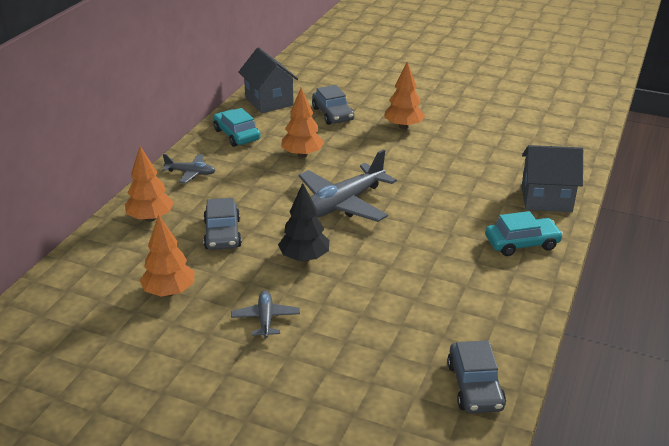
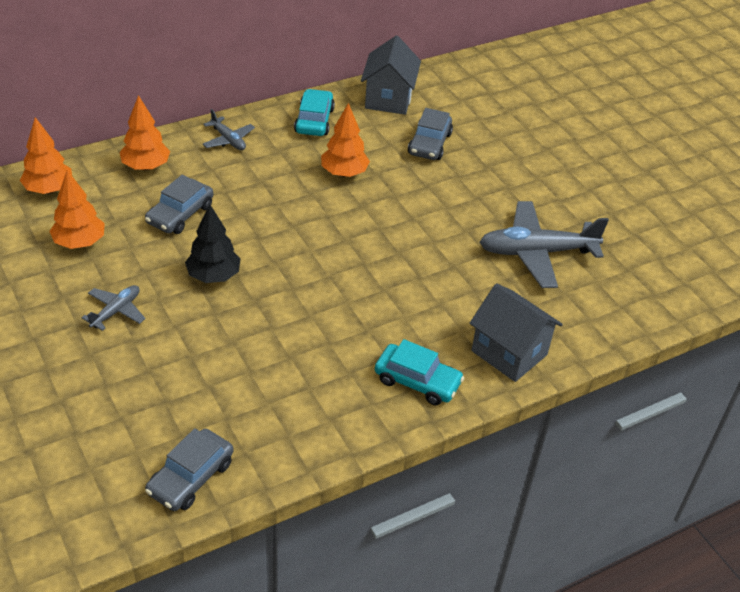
camera: 35 degrees right, 10 degrees up
grey plane [299,149,397,222] -> grey plane moved to [480,201,609,288]
orange tree [384,62,425,129] -> orange tree moved to [20,117,72,194]

